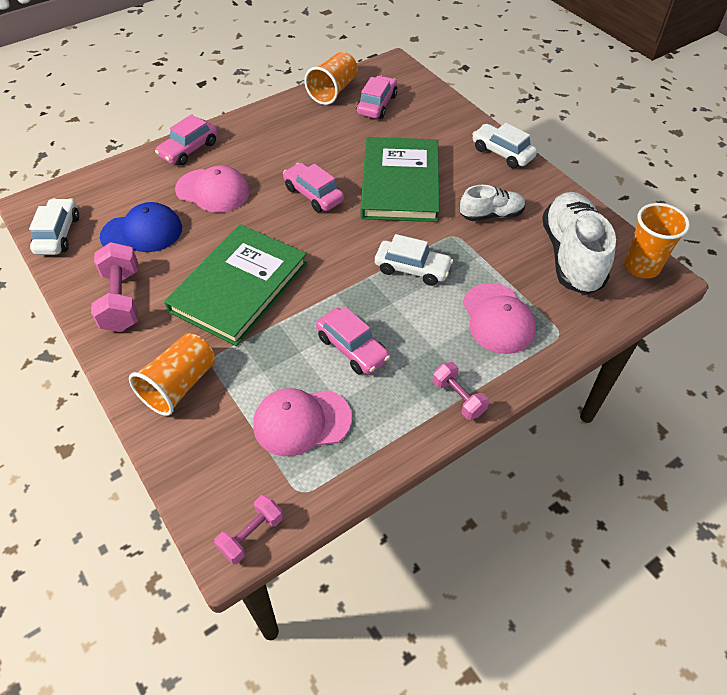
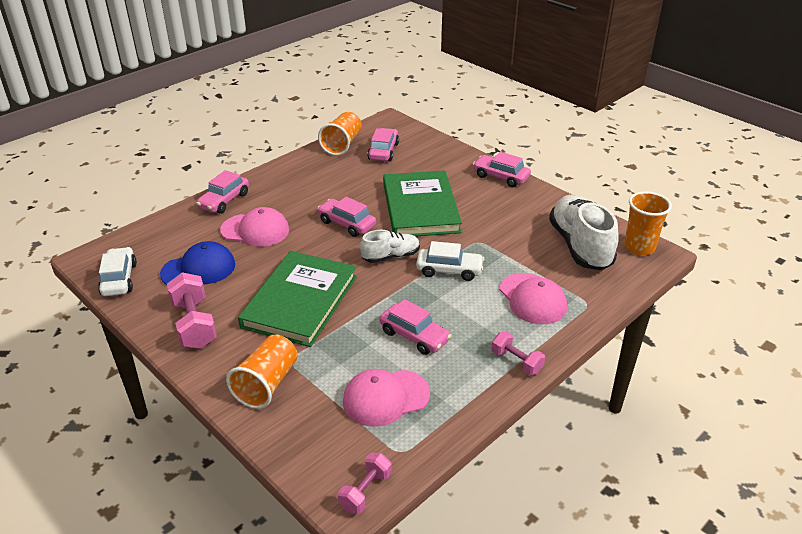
camera: 10 degrees left, 15 degrees down
white shoe [460,185,526,221] -> white shoe moved to [360,230,420,263]
white car [472,123,537,168] -> pink car [473,152,531,187]

